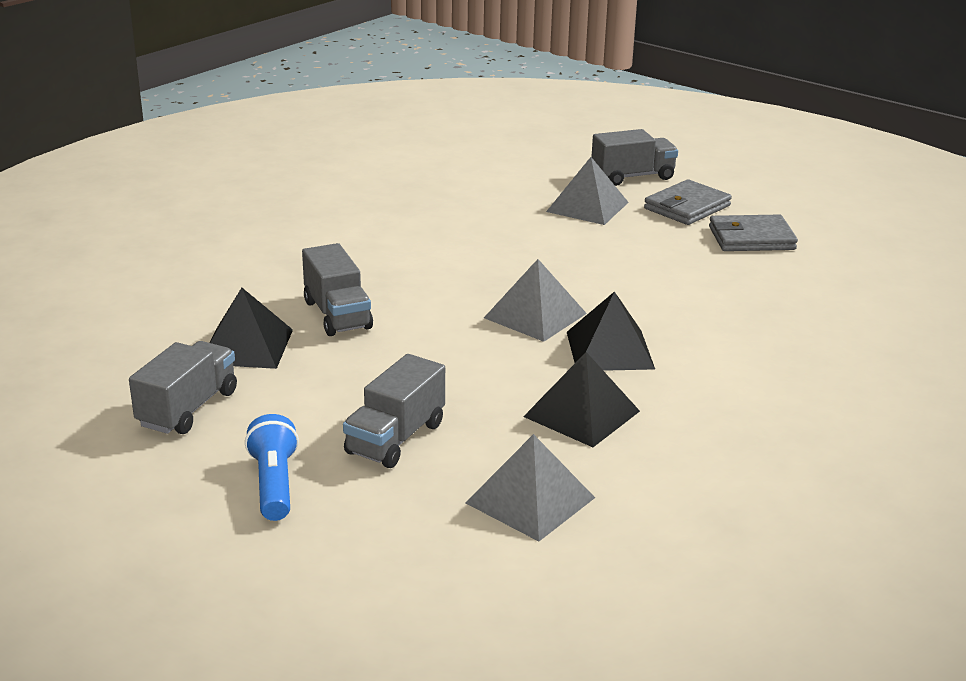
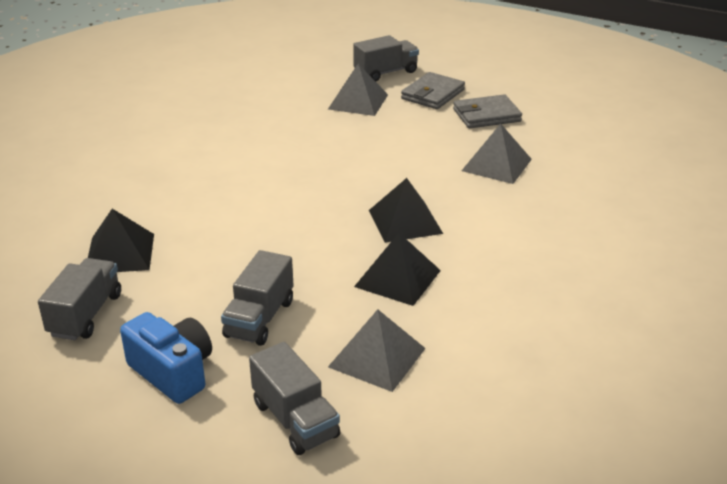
camera: 10 degrees left, 5 degrees up
blue flashlight [245,414,299,521] -> blue camera [120,312,212,404]
grey truck [302,243,373,336] -> grey truck moved to [249,342,340,455]
grey pyramid [484,259,587,342] -> grey pyramid moved to [462,124,532,184]

